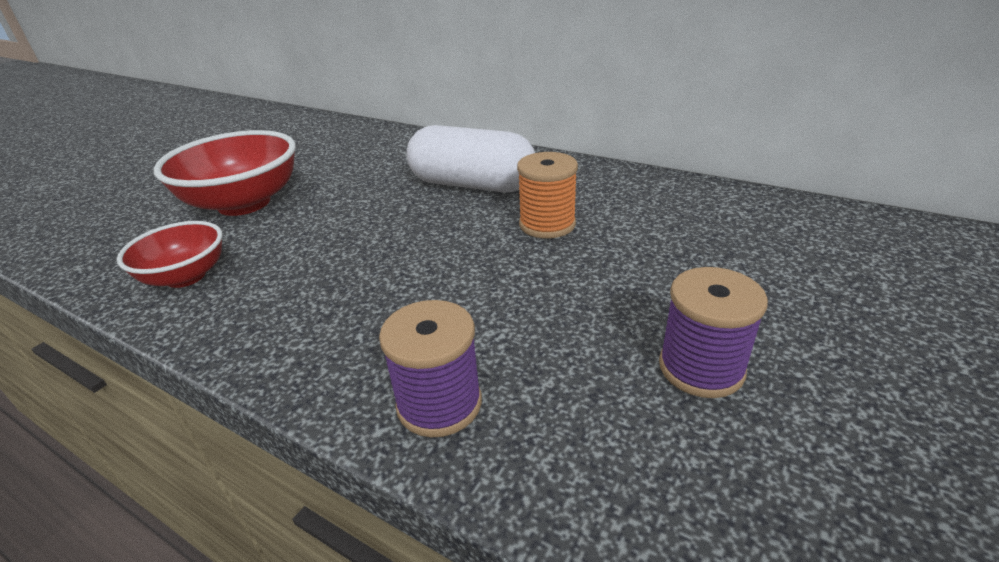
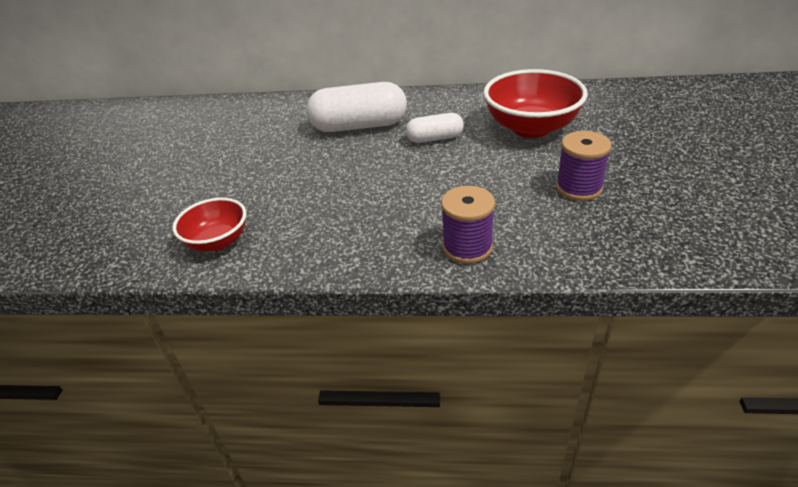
camera: 25 degrees left, 5 degrees up
red bowl [154,130,296,216] -> red bowl moved to [483,69,588,138]
orange spool [517,152,578,238] -> white capsule [406,113,464,143]

